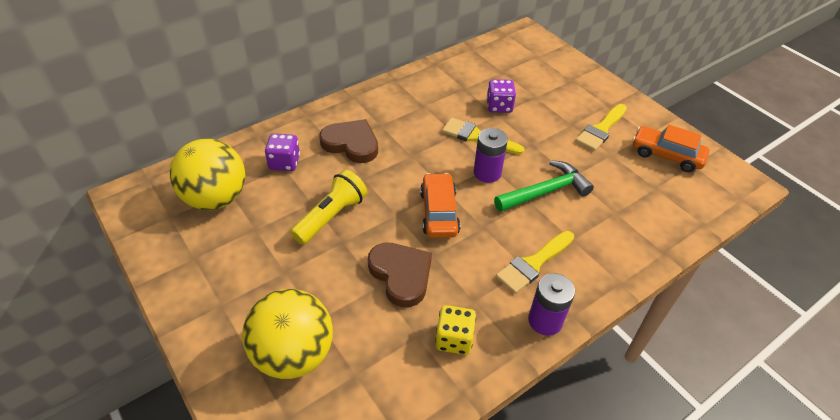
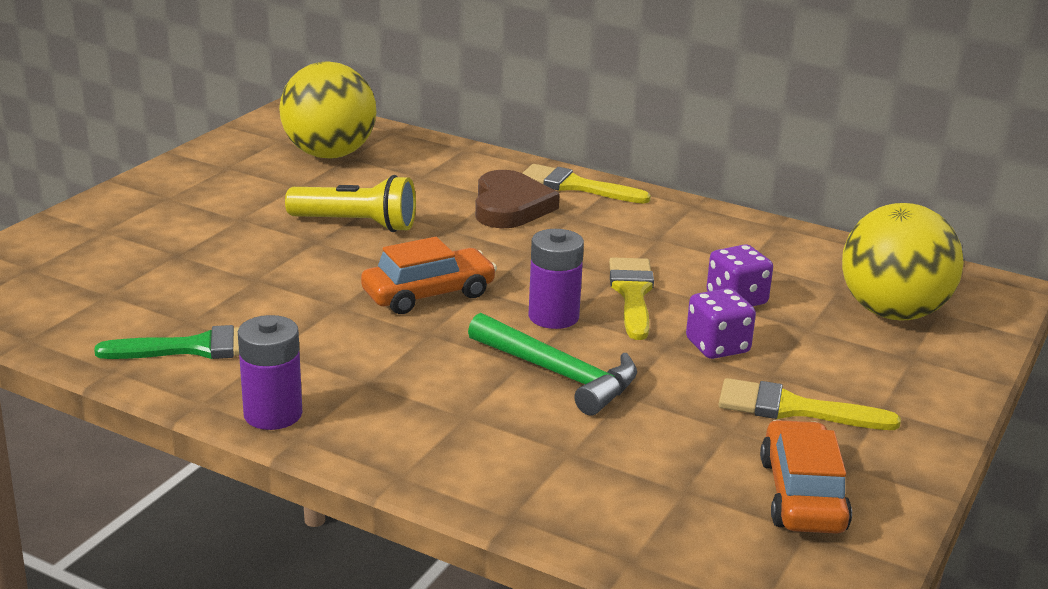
camera: 65 degrees right, 20 degrees down
yellow ball [242,289,333,379] -> yellow ball moved to [842,203,964,321]
purple dice [265,133,300,171] -> purple dice moved to [686,288,756,359]
brown heart [368,242,432,307] -> none
yellow dice [435,305,476,355] -> green brush [94,325,239,359]
yellow brush [496,231,574,294] -> yellow brush moved to [522,164,651,204]

